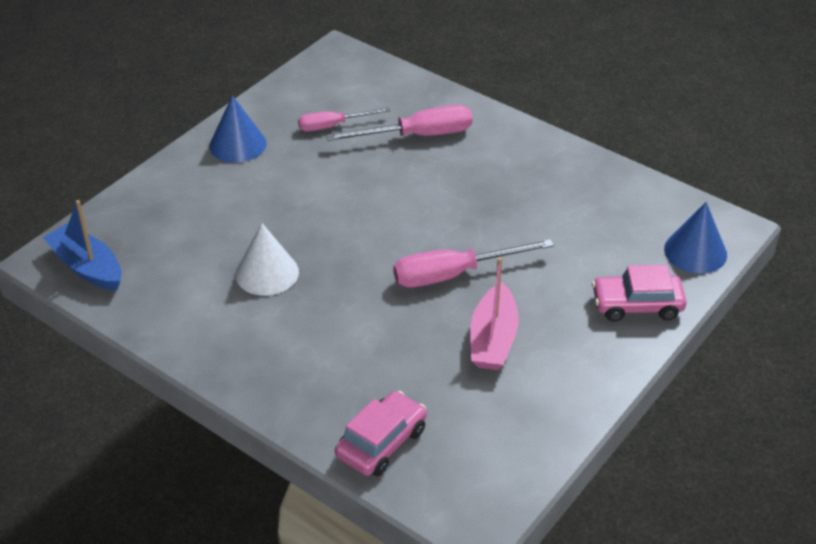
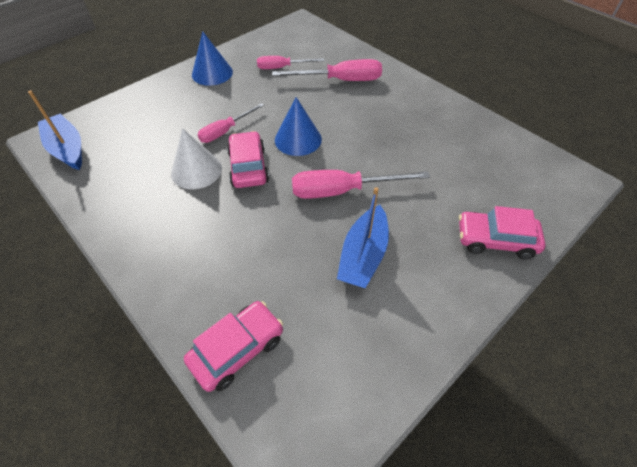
camera: 10 degrees right, 10 degrees up
pink boat [470,257,519,370] -> blue boat [337,187,389,288]
blue cone [664,202,727,274] -> blue cone moved to [275,97,322,156]
none -> pink screwdriver [198,103,264,143]
none -> pink car [227,131,269,188]

